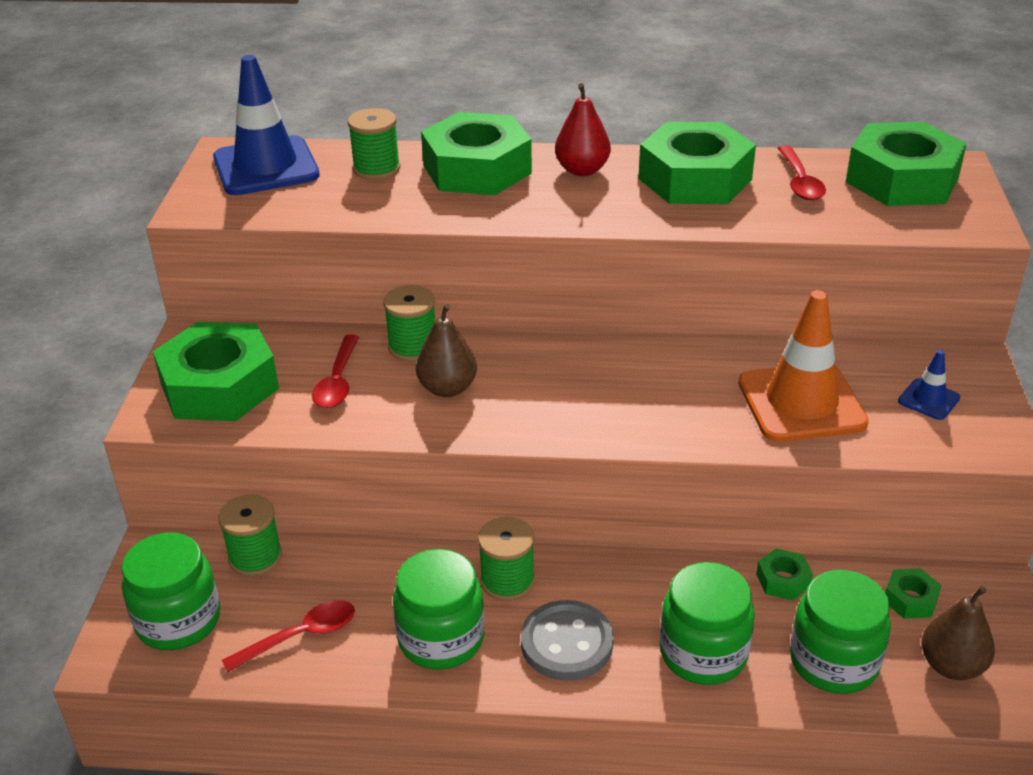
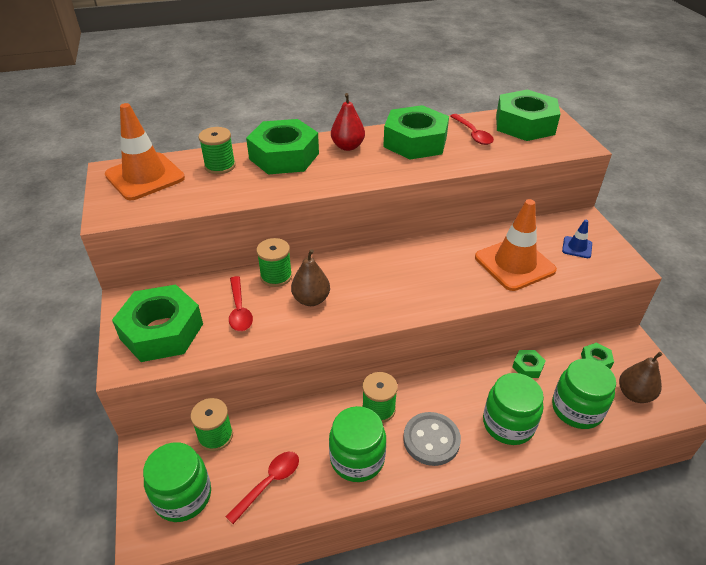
camera: 20 degrees left, 5 degrees up
blue traffic cone [213,55,320,195] -> orange traffic cone [105,103,185,200]

